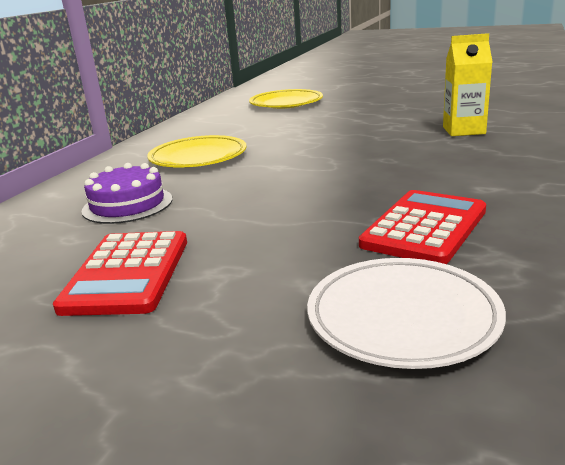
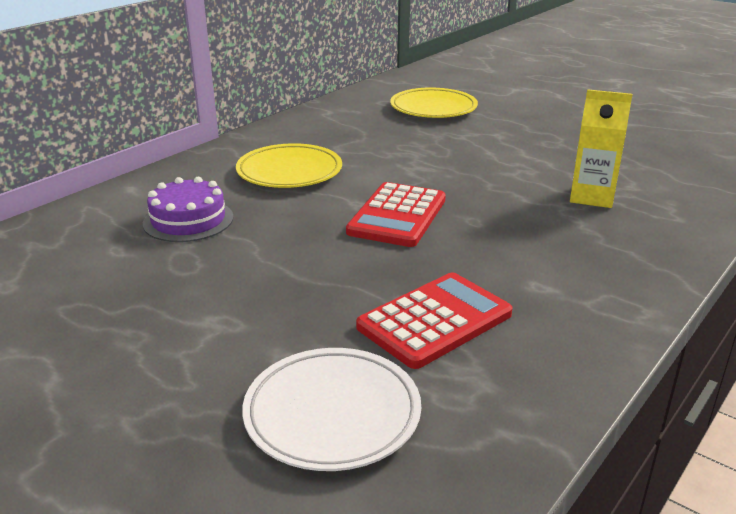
camera: 15 degrees right, 5 degrees up
red calculator [53,231,187,316] -> red calculator moved to [346,182,446,247]

